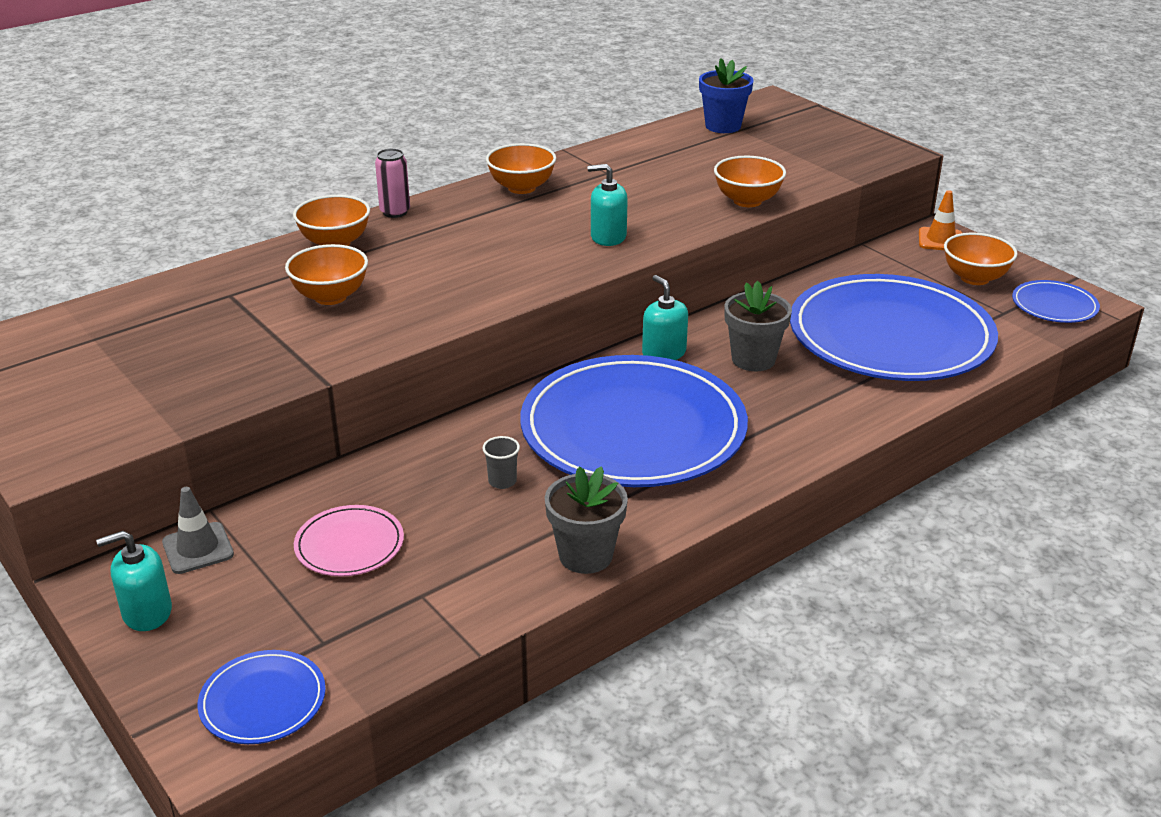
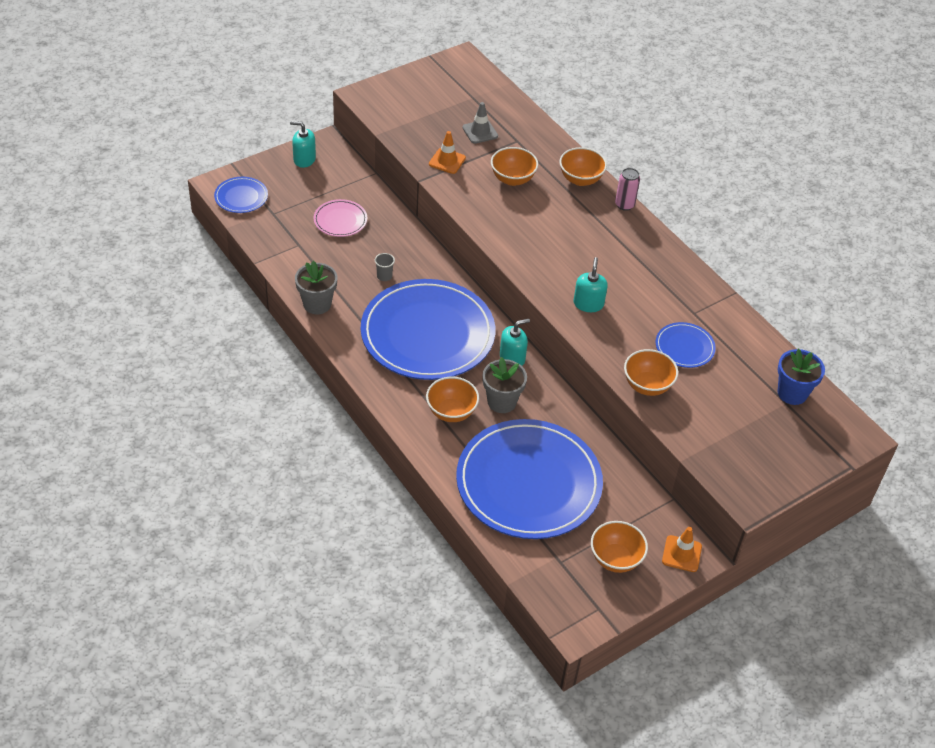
camera: 90 degrees right, 15 degrees up
turquoise soap dispenser [96,531,172,631] -> turquoise soap dispenser turned 60 degrees counterclockwise [290,121,316,168]
grey traffic cone [162,487,234,574] -> grey traffic cone moved to [462,102,498,144]
orange bowl [486,143,556,194] -> orange bowl moved to [426,377,479,422]
blue plate [1012,280,1100,323] -> blue plate moved to [656,322,716,368]
none -> orange traffic cone [429,131,466,174]

